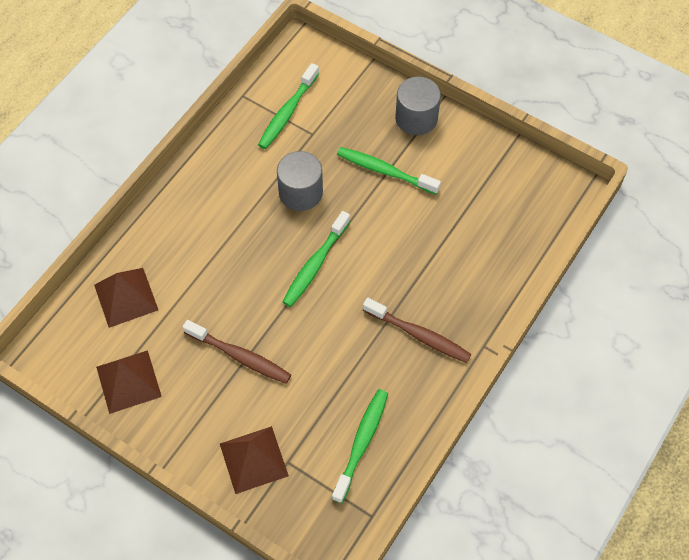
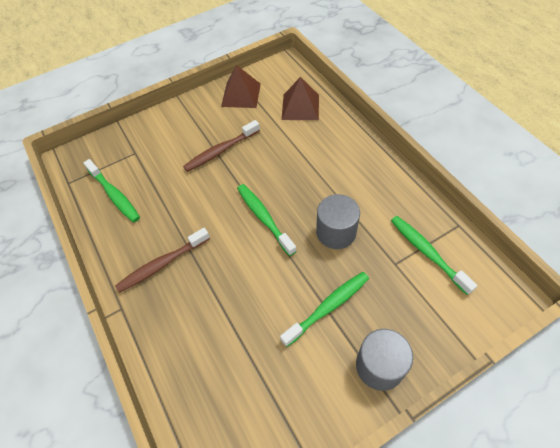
camera: 120 degrees right, 5 degrees down
brown pyramid [220,426,289,494] -> none

